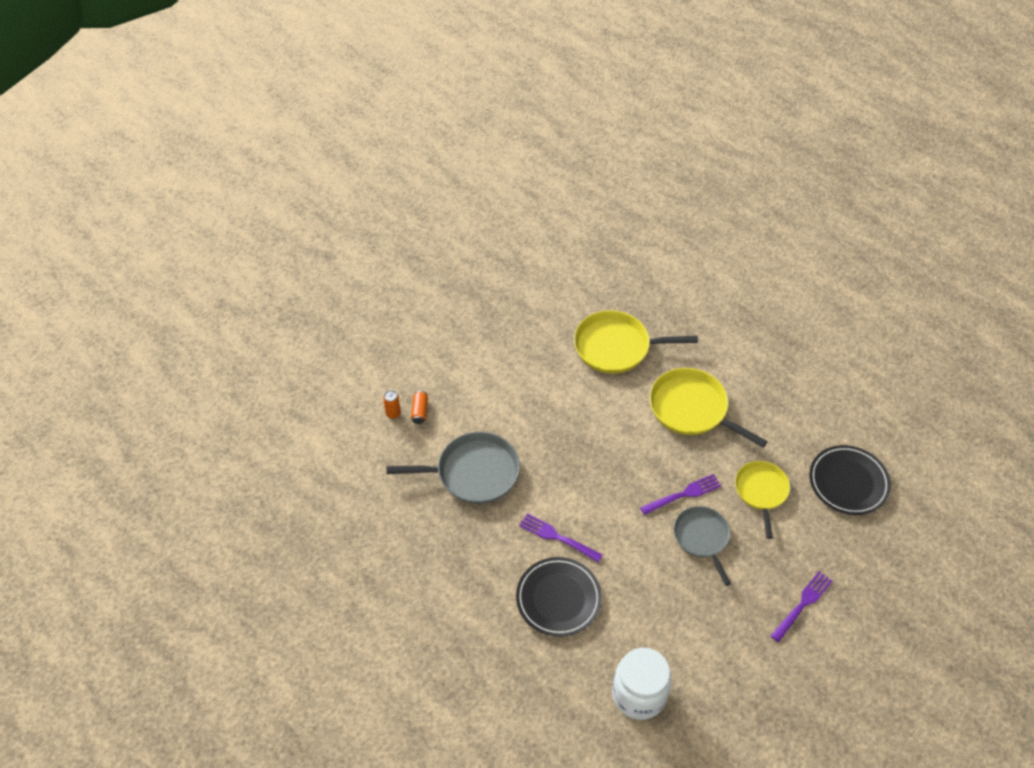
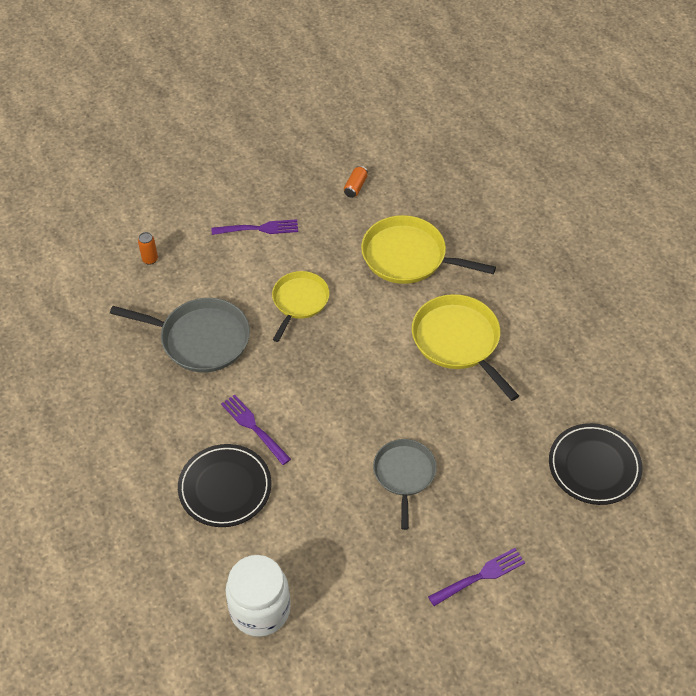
camera: 20 degrees right, 0 degrees up
orange can [411,391,428,424] -> orange can moved to [344,166,368,198]
purple fork [640,474,721,515] -> purple fork moved to [212,219,298,235]
yellow pan [735,461,790,539] -> yellow pan moved to [272,271,329,342]

